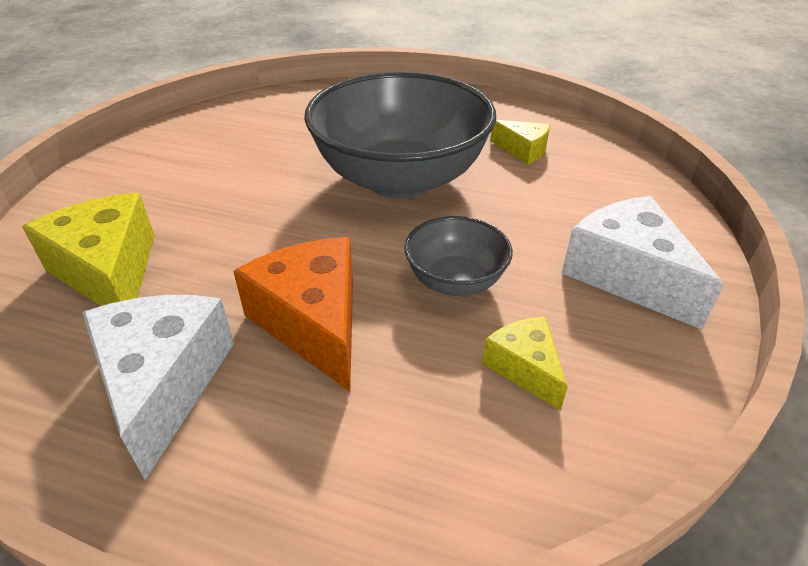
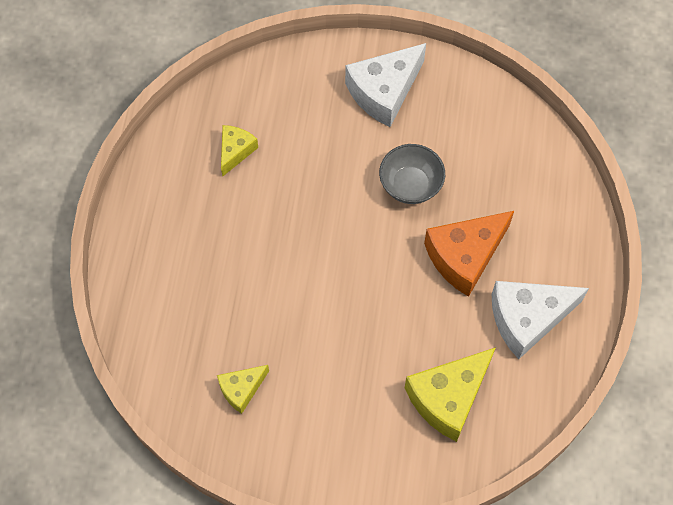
camera: 100 degrees left, 25 degrees up
grey bowl [304,72,496,199] -> none
yellow cheese [482,317,568,411] -> yellow cheese moved to [217,365,269,414]

